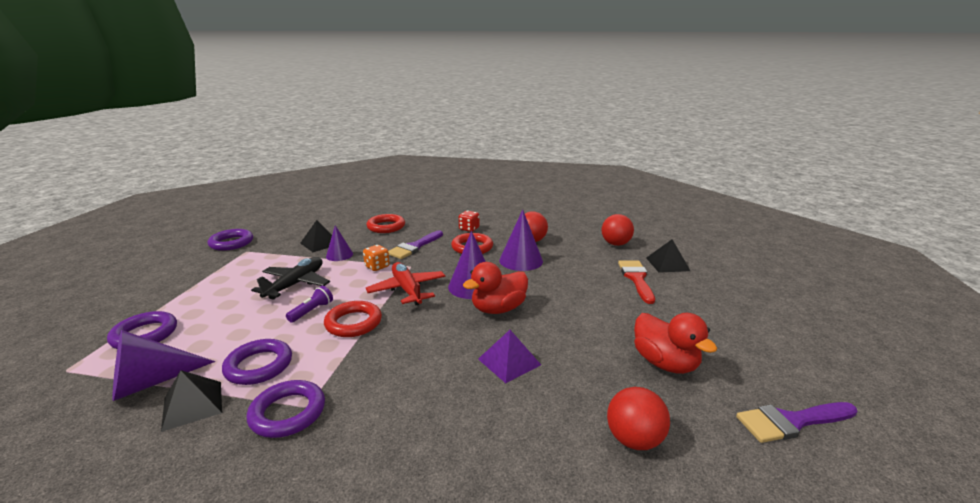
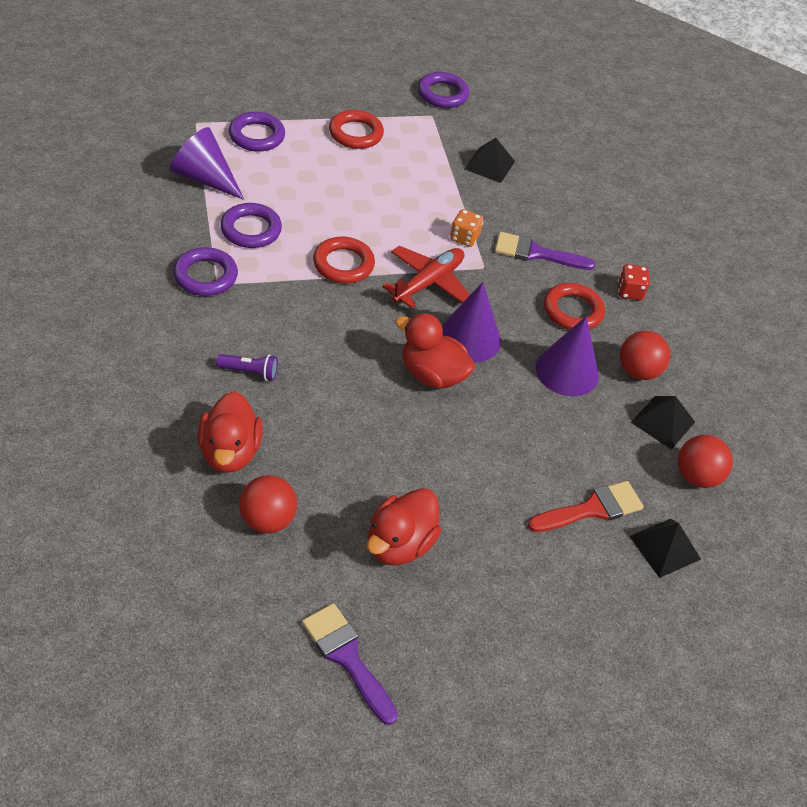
camera: 60 degrees right, 25 degrees up
black pyramid [161,370,222,432] -> black pyramid moved to [631,396,695,450]
black plane [251,257,330,299] -> none
purple flashlight [286,286,333,323] -> purple flashlight moved to [216,354,278,381]
purple cone [326,225,353,261] -> none
red ring [367,214,405,233] -> red ring moved to [329,110,384,149]
purple pyramid [478,330,541,383] -> none
none -> red duck [197,391,263,473]

